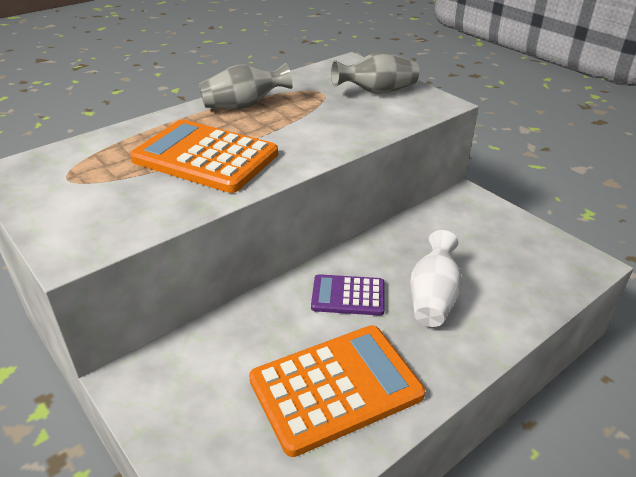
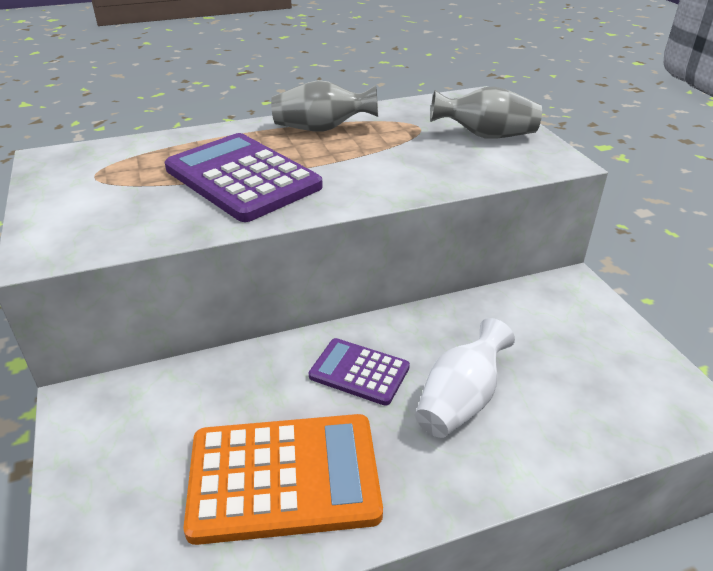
camera: 20 degrees right, 0 degrees up
orange calculator [130,120,278,193] -> purple calculator [165,133,323,222]

